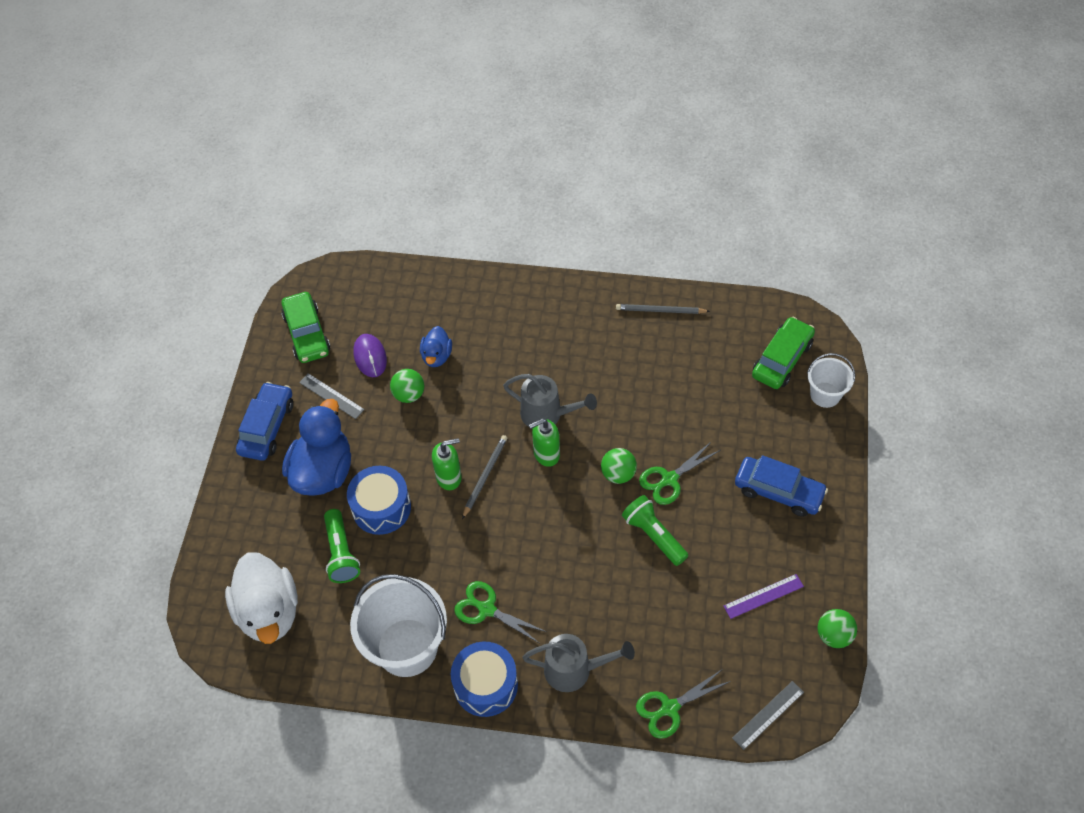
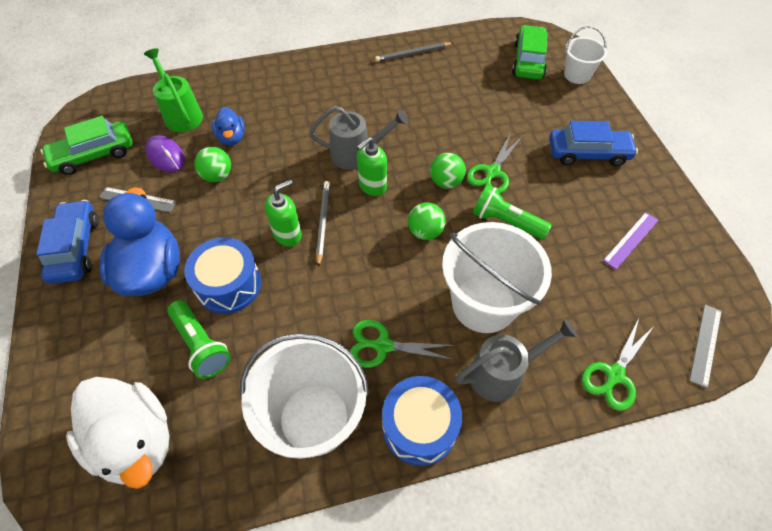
camera: 25 degrees left, 0 degrees up
green car [281,292,330,363] -> green car turned 105 degrees clockwise [40,116,133,175]
green ball [818,609,857,648] -> green ball moved to [408,202,446,240]
none -> green watering can [144,48,203,132]
none -> white bucket [442,222,552,333]

